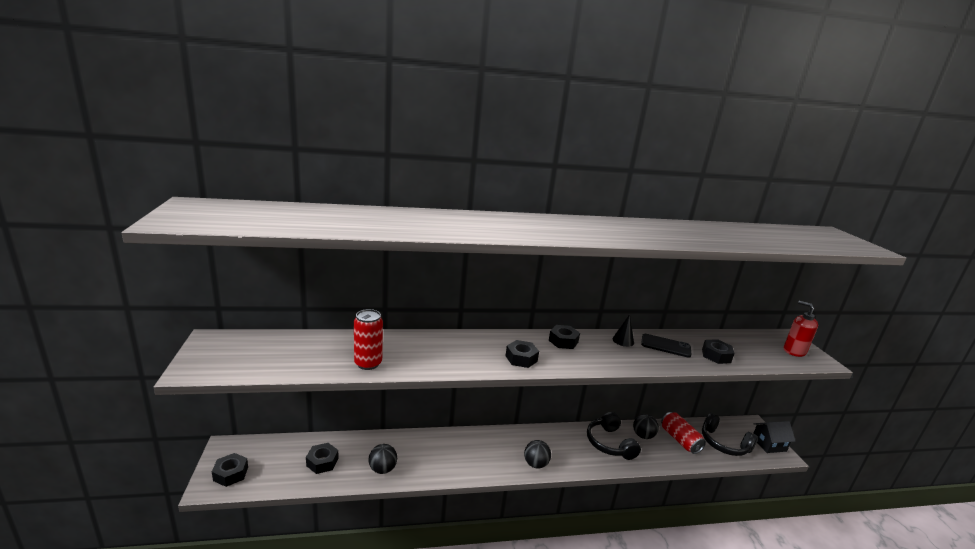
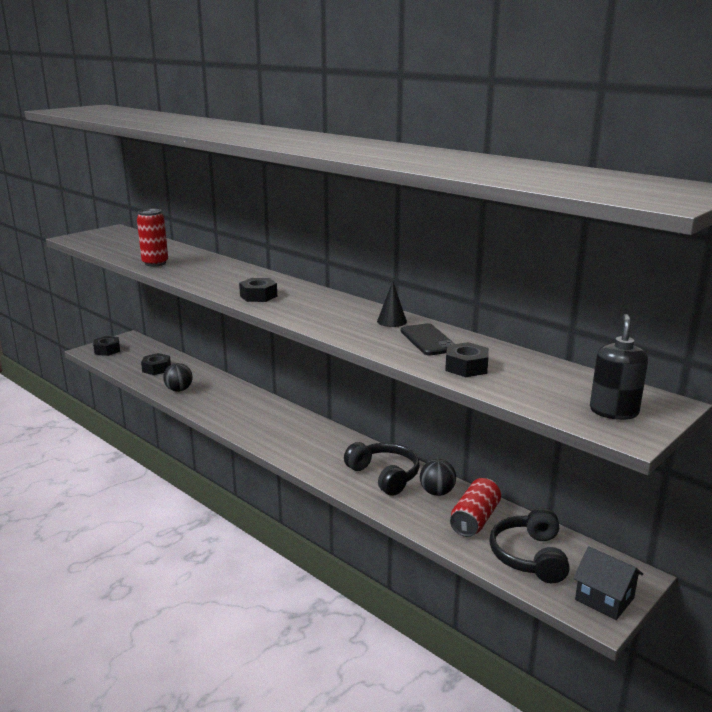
camera: 55 degrees right, 0 degrees up
black ball [524,440,551,469] -> none
black nut [549,325,580,349] -> none
black headphones [587,412,641,460] -> black headphones turned 105 degrees clockwise [344,442,420,496]
red soap dispenser [784,301,818,357] -> black soap dispenser [590,314,648,420]

